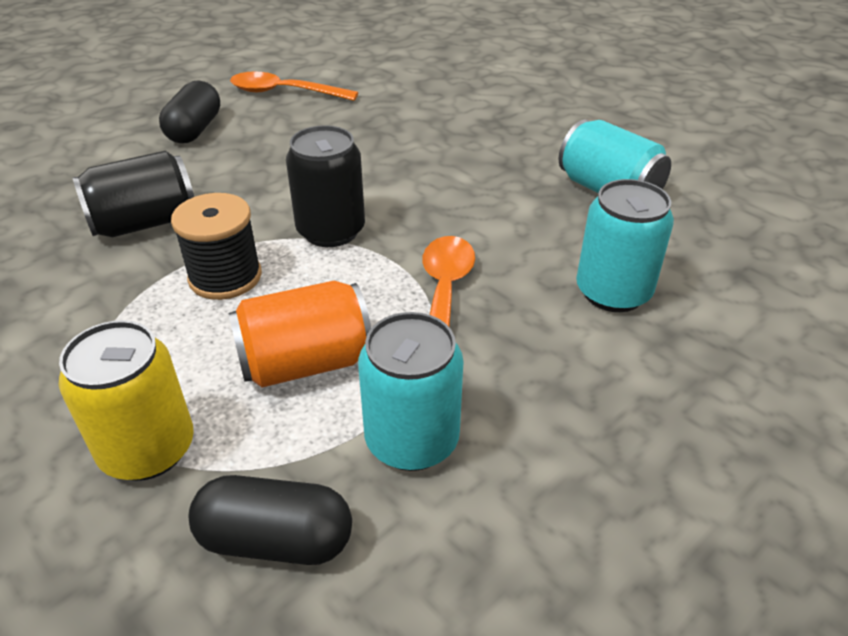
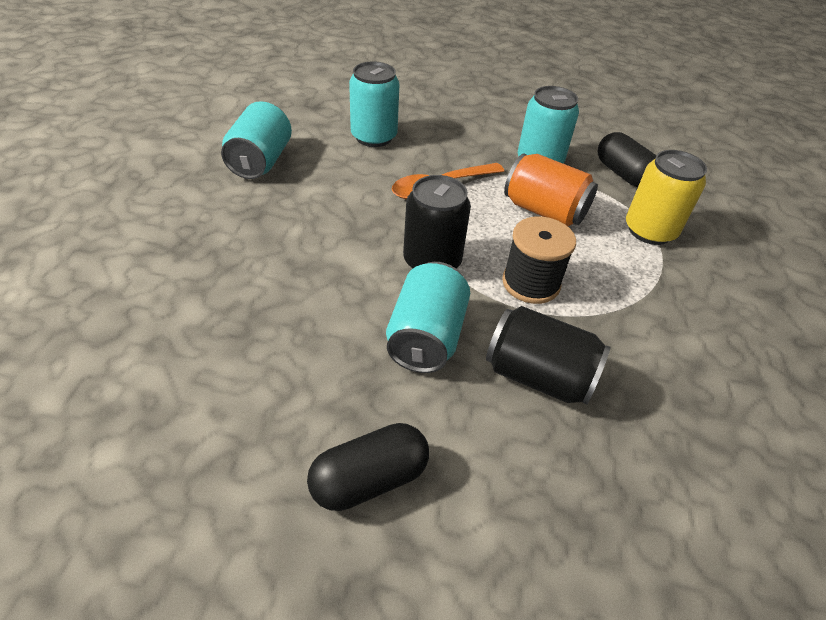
camera: 130 degrees left, 5 degrees up
orange spoon [230,71,358,101] -> none
none -> turquoise can [386,262,470,373]

